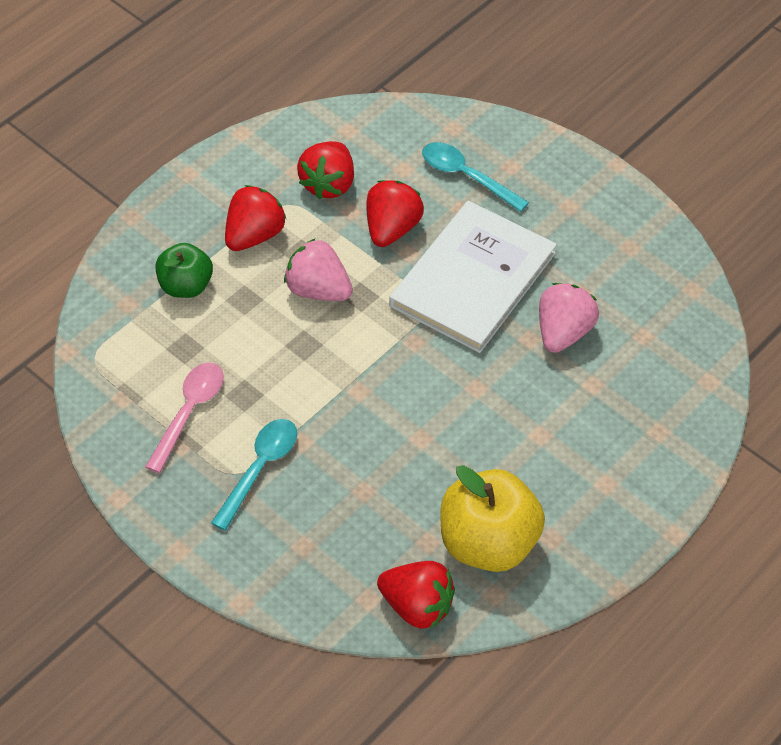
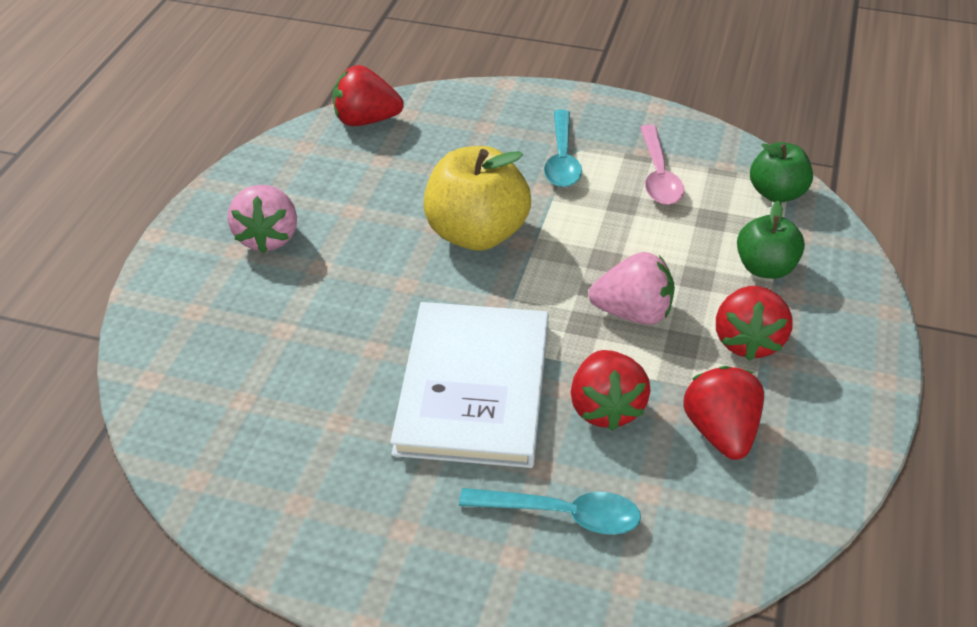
camera: 155 degrees right, 10 degrees down
yellow apple [441,465,545,572] -> yellow apple moved to [423,146,531,251]
pink strawberry [539,283,599,353] -> pink strawberry moved to [228,185,297,253]
none -> green apple [750,142,813,203]

